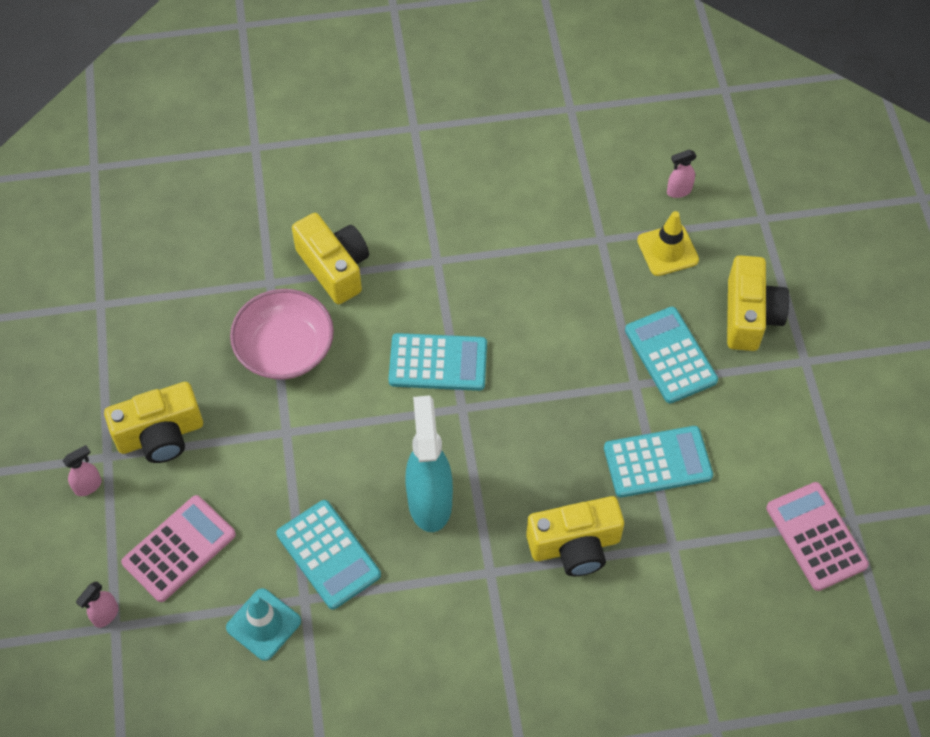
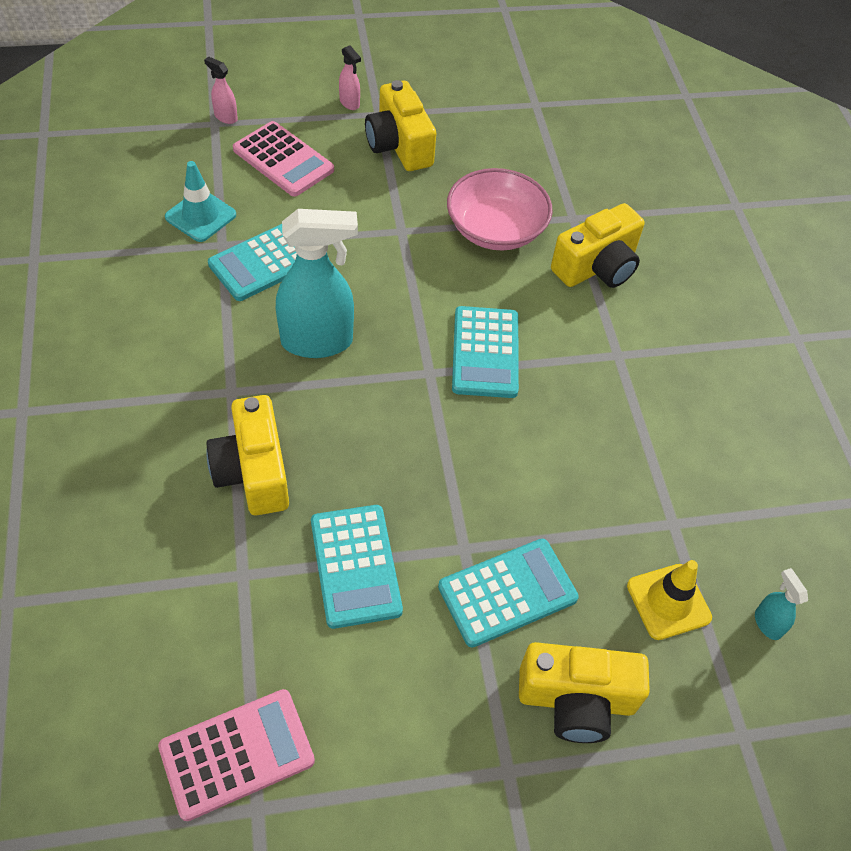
camera: 85 degrees right, 5 degrees down
pink spray bottle [667,150,697,198] -> turquoise spray bottle [755,568,808,640]

